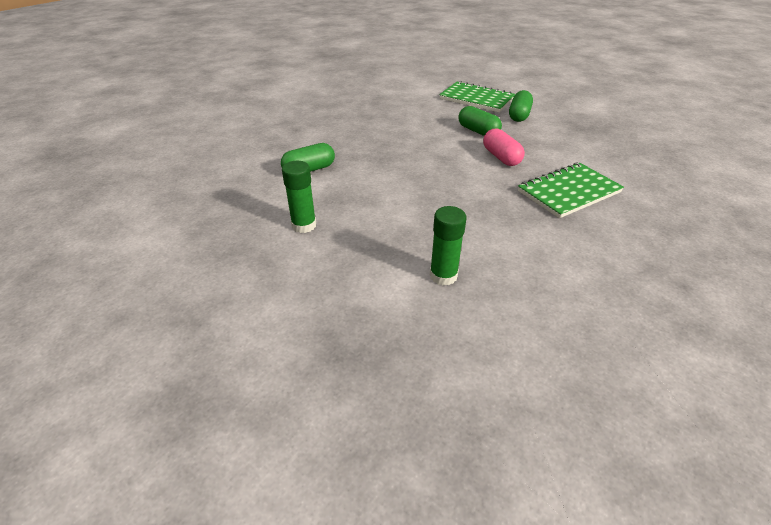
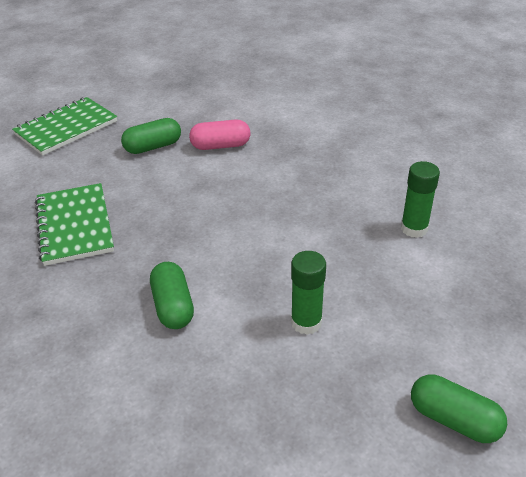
camera: 75 degrees left, 0 degrees up
green capsule [509,90,533,122] -> green capsule moved to [411,374,507,443]
green notebook [518,163,624,218] -> green notebook moved to [35,183,114,266]

